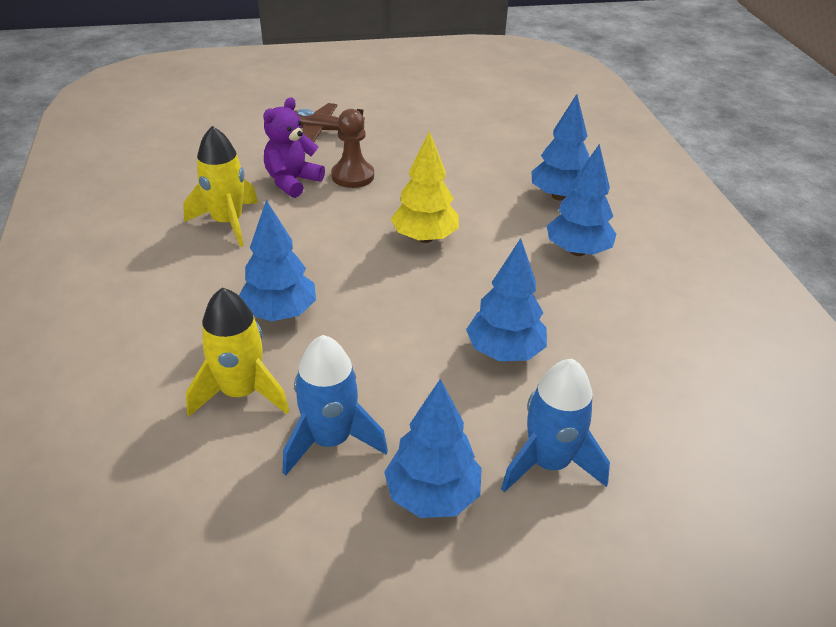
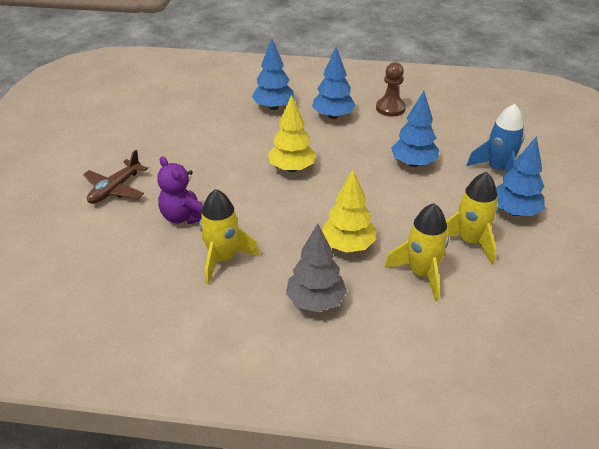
camera: 70 degrees left, 0 degrees up
blue tree [239,200,316,321] -> yellow tree [322,169,376,253]
blue rocket [283,335,388,476] -> yellow rocket [446,172,498,264]
brown pawn [331,109,374,188] -> brown pawn moved to [376,62,406,117]
none -> grey tree [286,223,347,312]

